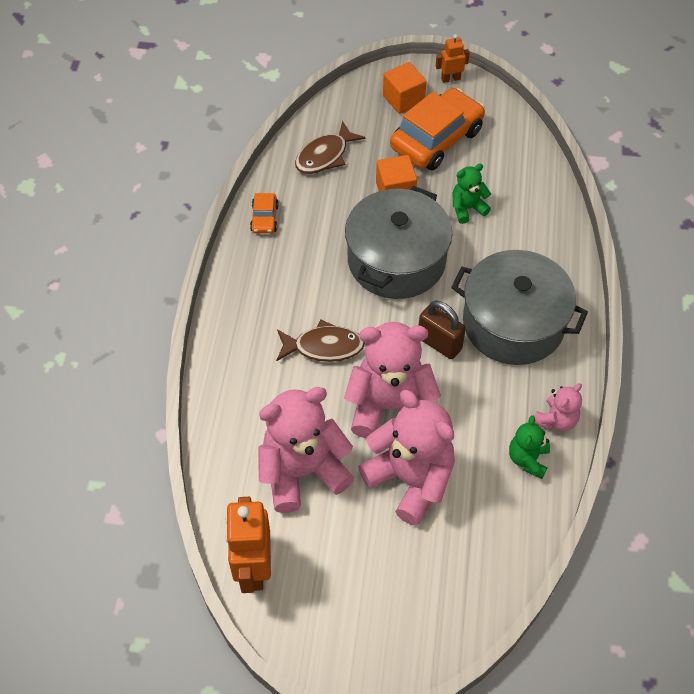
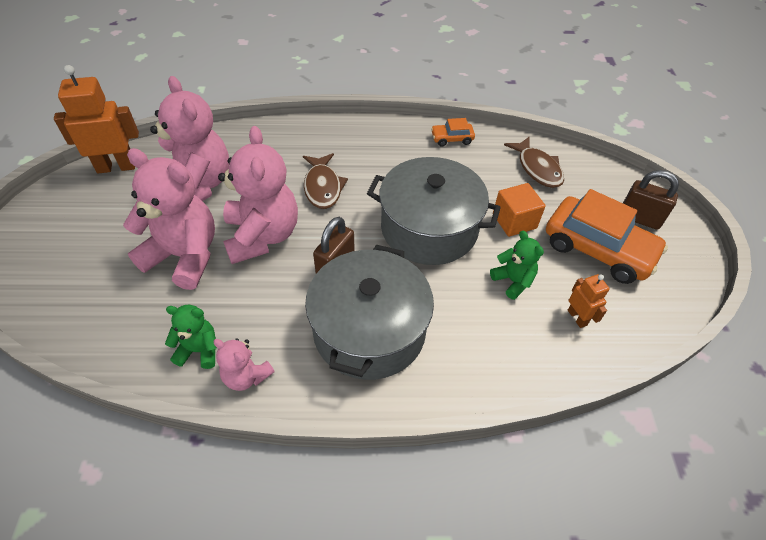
camera: 80 degrees right, 5 degrees down
brown fish [295,121,365,174] -> brown fish turned 150 degrees counterclockwise [504,136,564,188]
pink teddy bear [358,390,455,526] -> pink teddy bear turned 105 degrees counterclockwise [123,148,215,290]
orange cube [383,62,427,114] -> brown padlock [623,170,679,230]
orange robot [436,34,470,83] -> orange robot moved to [568,274,610,328]

